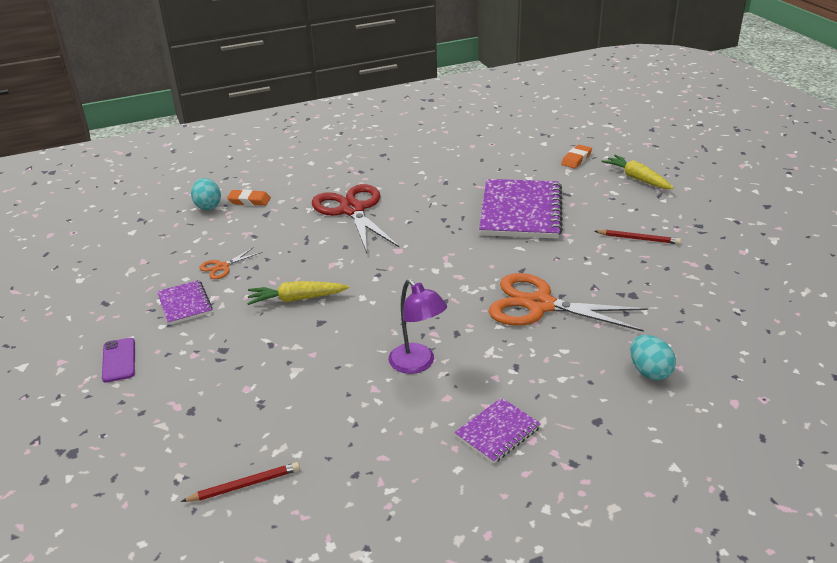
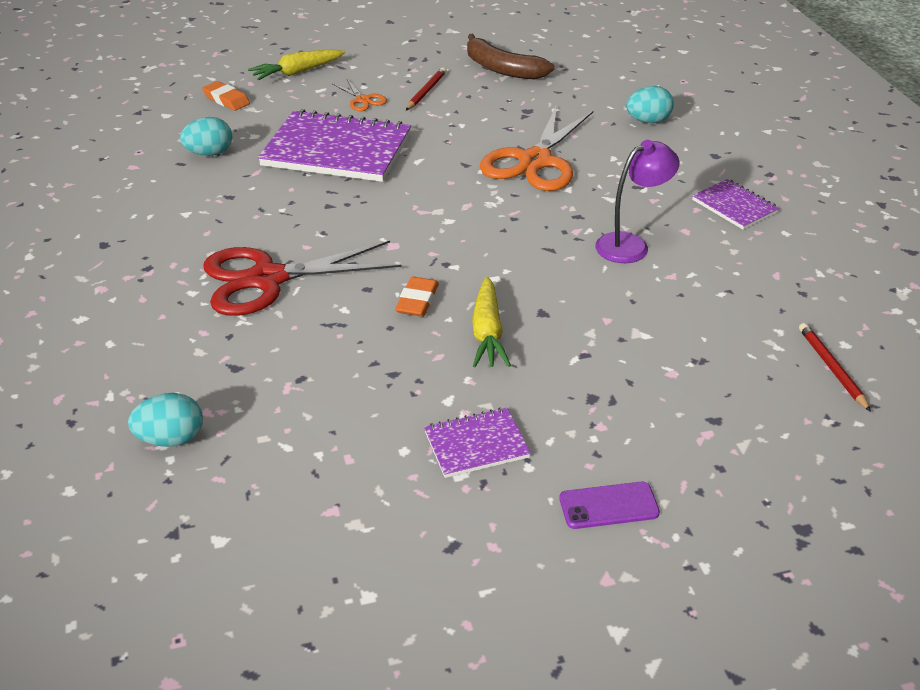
camera: 85 degrees left, 5 degrees up
orange scissors [200,247,262,279] -> orange scissors moved to [333,79,387,111]
orange eraser [227,189,271,206] -> orange eraser moved to [395,277,439,317]
none -> turquoise egg [180,117,232,156]
none -> brown banana [467,34,554,79]

